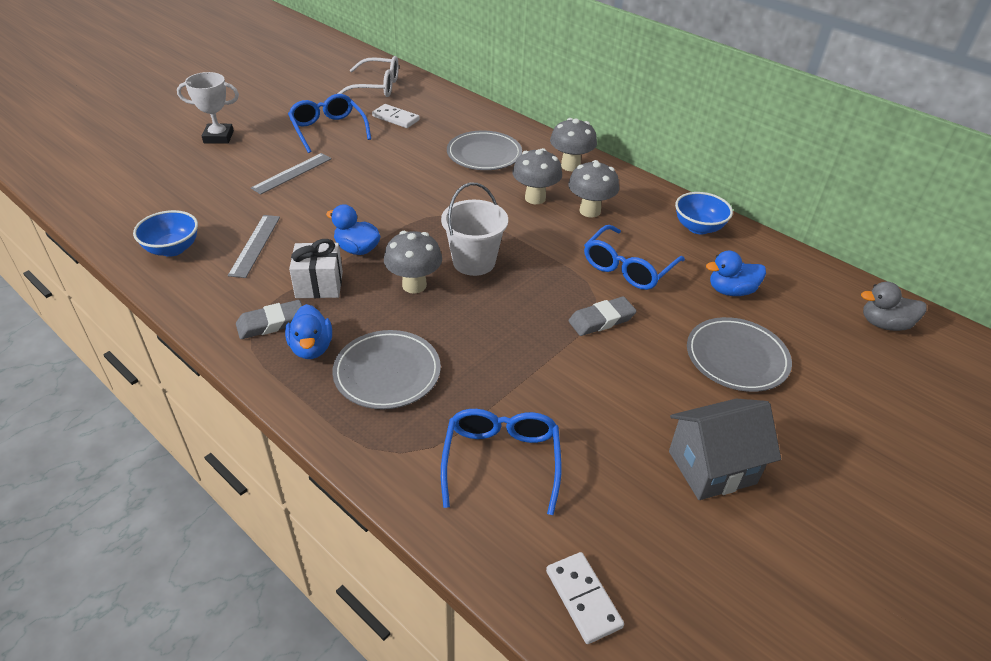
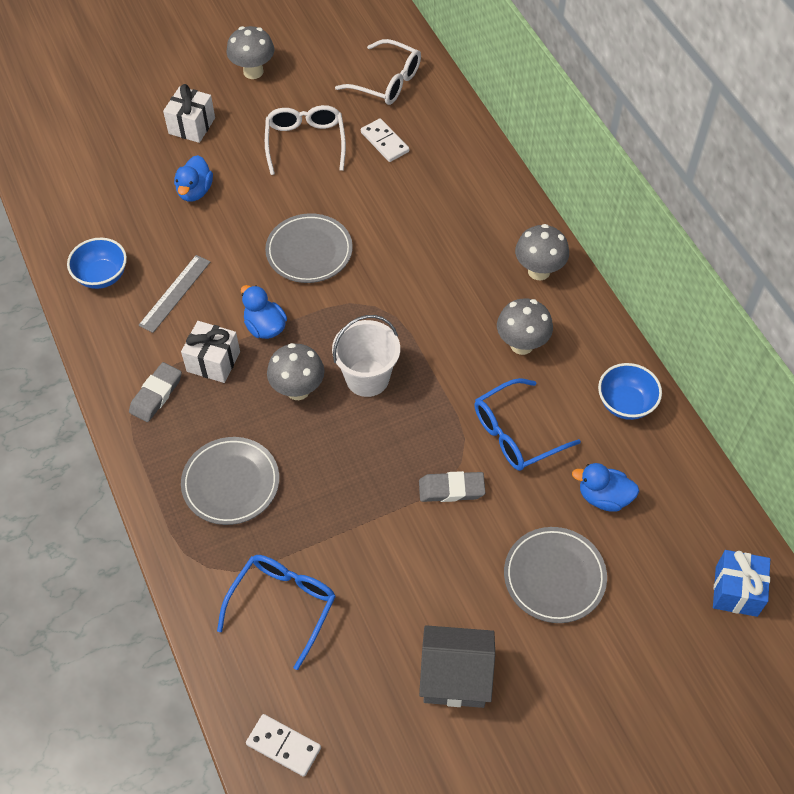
camera: 25 degrees right, 15 degrees up
white trophy [177,72,239,143] -> white gift [163,84,215,143]
grey eraser [236,300,302,339] -> grey eraser turned 60 degrees counterclockwise [129,362,182,422]
grey ruler [251,153,332,195] -> none
blue duck [285,304,332,359] -> blue duck moved to [174,155,213,201]
blue glasses [288,94,371,153] -> white glasses [265,105,346,175]
grey plate [447,131,522,170] -> grey plate moved to [265,213,353,283]
grey mushroom [513,148,562,204] -> grey mushroom moved to [226,26,274,79]
white domino [546,552,624,644] -> white domino turned 60 degrees counterclockwise [246,714,321,777]
grey duck [861,282,927,331] -> blue gift [713,550,770,617]

